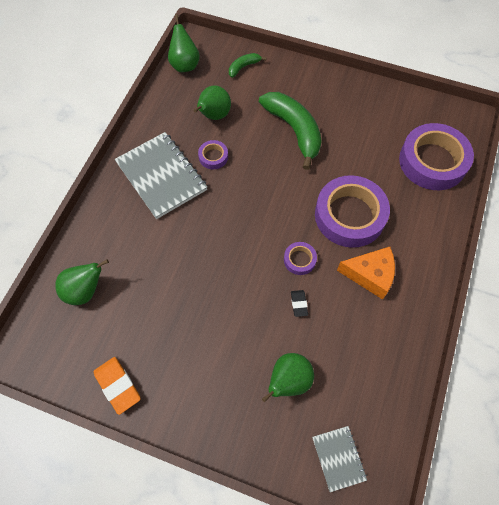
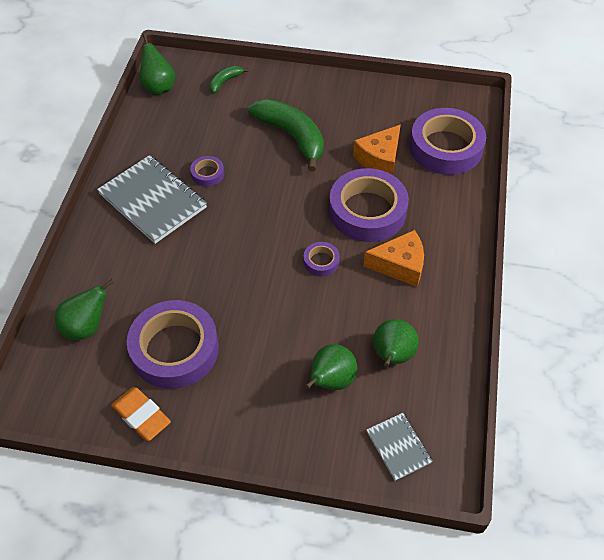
camera: 10 degrees left, 10 degrees down
green pear [194,85,231,120] -> green pear moved to [373,319,419,367]
black eraser [291,290,308,317] -> none
none -> purple tape [127,300,219,389]
none -> orange cheese [353,124,401,175]

